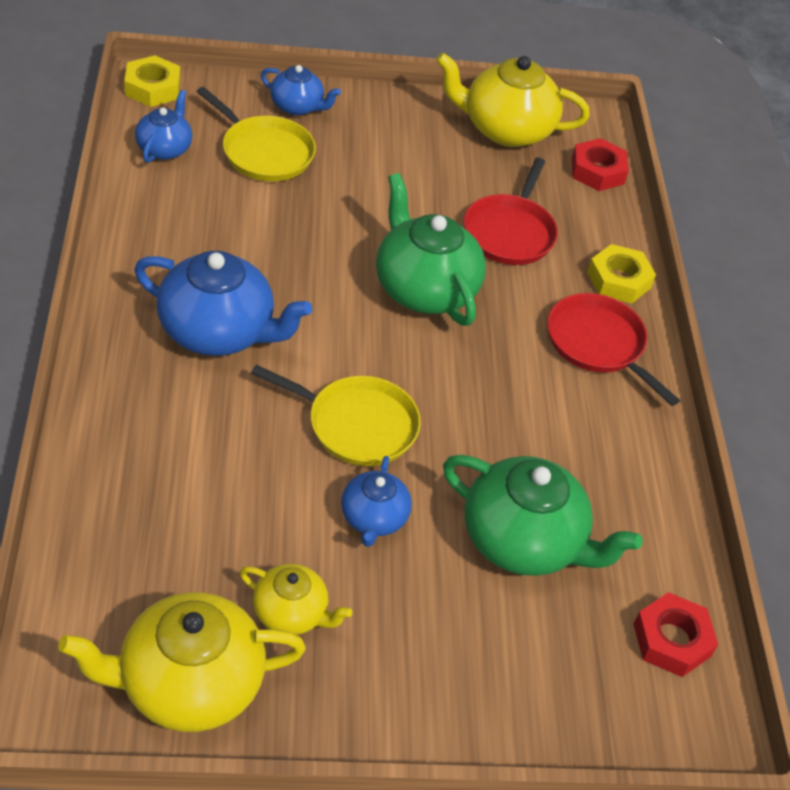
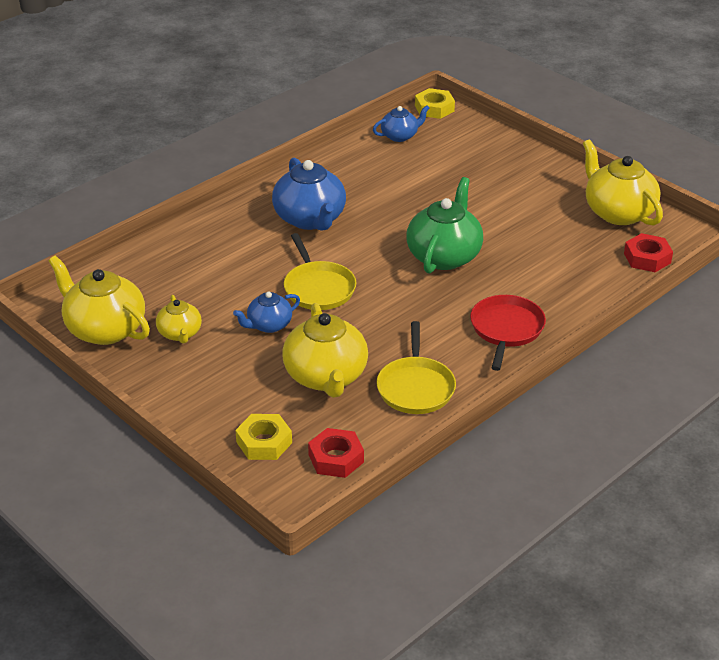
camera: 55 degrees right, 10 degrees down
yellow pan [197,87,316,181] -> yellow pan moved to [376,321,456,414]
blue teapot [261,65,341,116] -> none
green teapot [443,455,642,576] -> yellow teapot [282,303,368,398]
red pan [464,158,558,265] -> none
yellow nut [587,244,656,304] -> yellow nut moved to [235,414,292,460]

